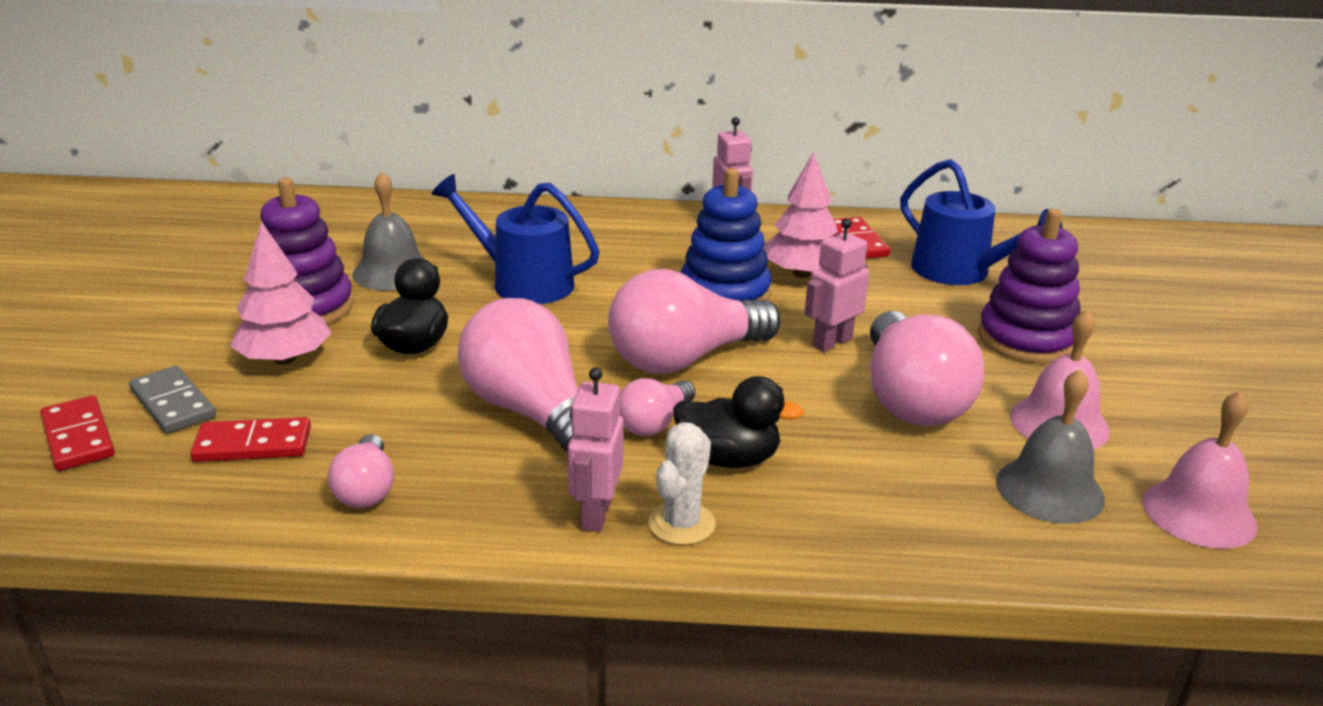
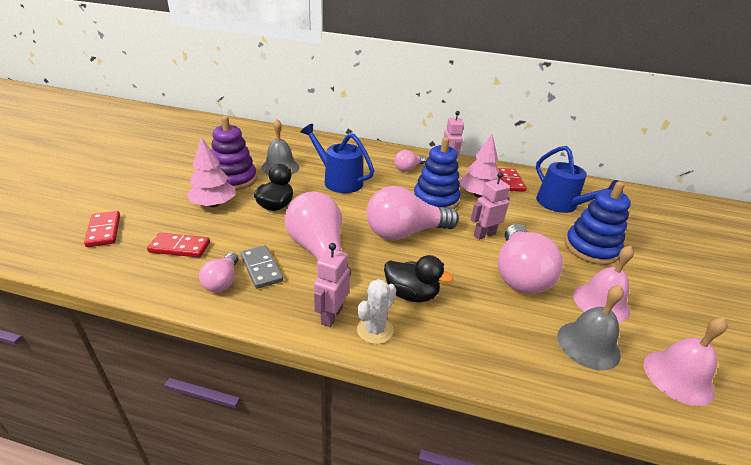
camera: 10 degrees right, 5 degrees up
grey domino [129,366,216,434] -> grey domino moved to [241,245,283,289]
pink light bulb [620,378,696,436] -> pink light bulb moved to [394,150,426,172]
purple stacking toy [978,209,1081,364] -> blue stacking toy [565,182,631,265]

